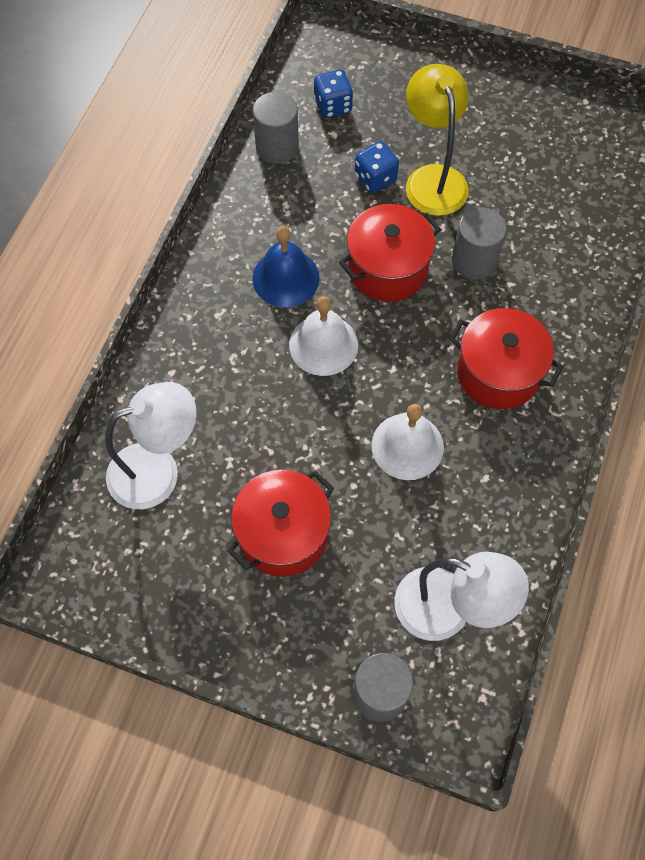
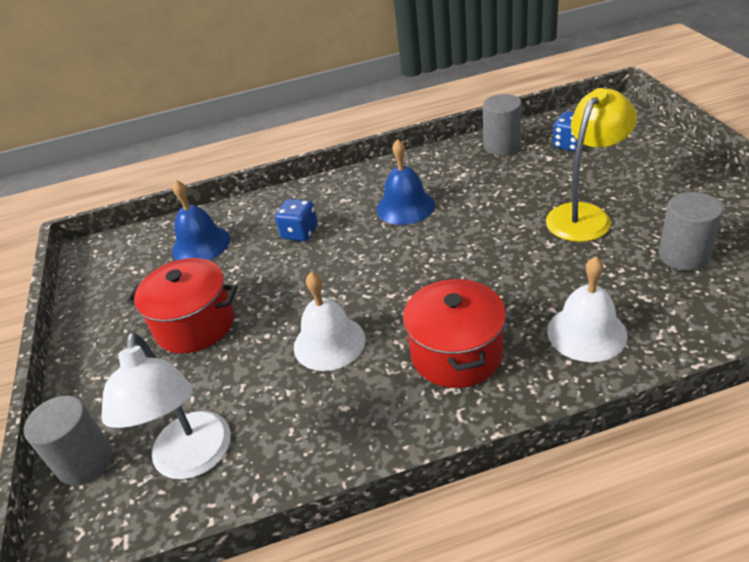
camera: 60 degrees right, 25 degrees down
white lamp [105,382,197,509] -> blue bell [172,180,230,261]
white bell [289,296,358,376] -> white bell moved to [547,257,628,362]
red pot [339,204,441,302] -> none
blue dice [355,141,399,193] -> blue dice moved to [275,199,318,241]
grey cylinder [452,208,507,280] -> grey cylinder moved to [658,192,723,271]

